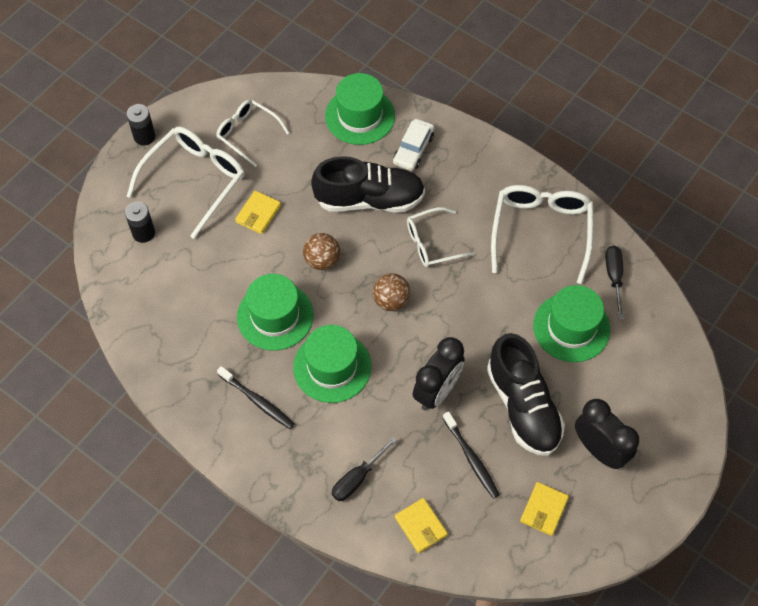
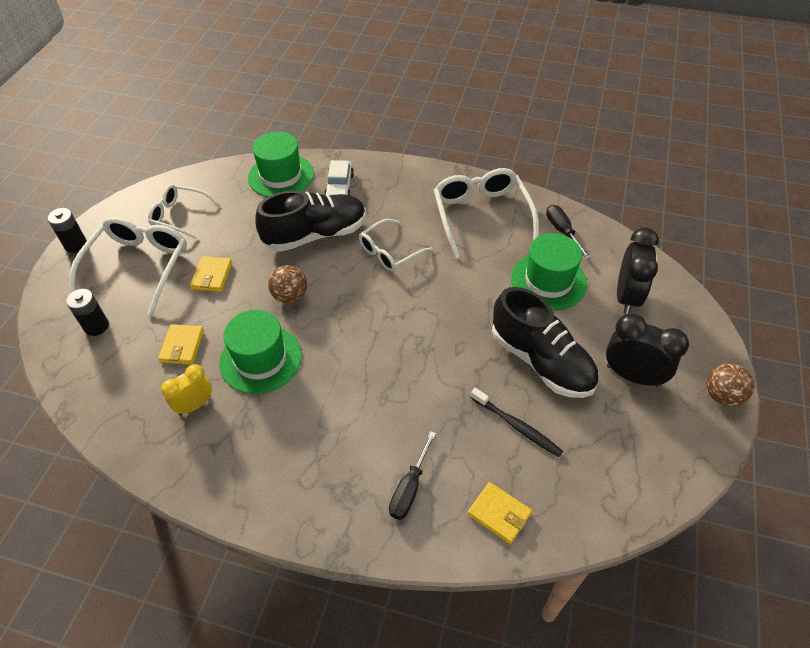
camera: 20 degrees left, 10 degrees down
black toothbrush [217,366,295,429] -> none
green hat [293,325,371,403] -> none
brown ball [372,273,410,311] -> brown ball moved to [707,363,754,407]
black clock [413,337,465,410] -> black clock moved to [617,227,659,314]
yellow wallet [520,482,569,536] -> yellow wallet moved to [158,324,204,365]
none -> yellow clock [161,364,212,416]

